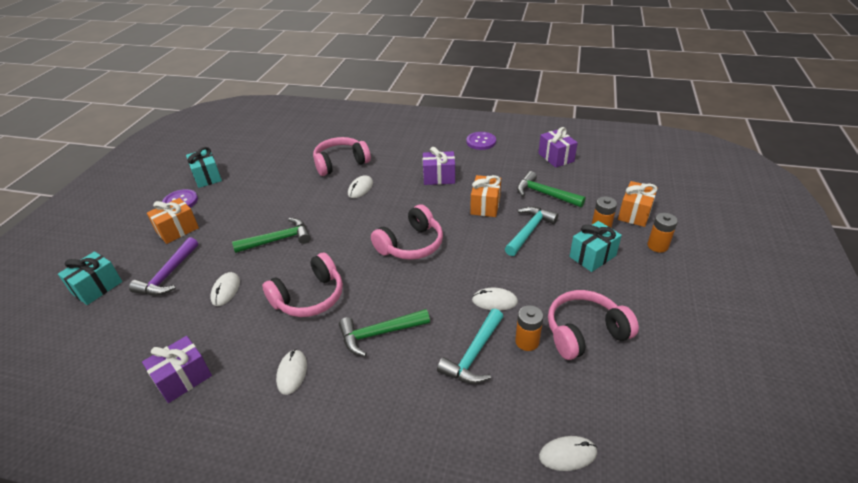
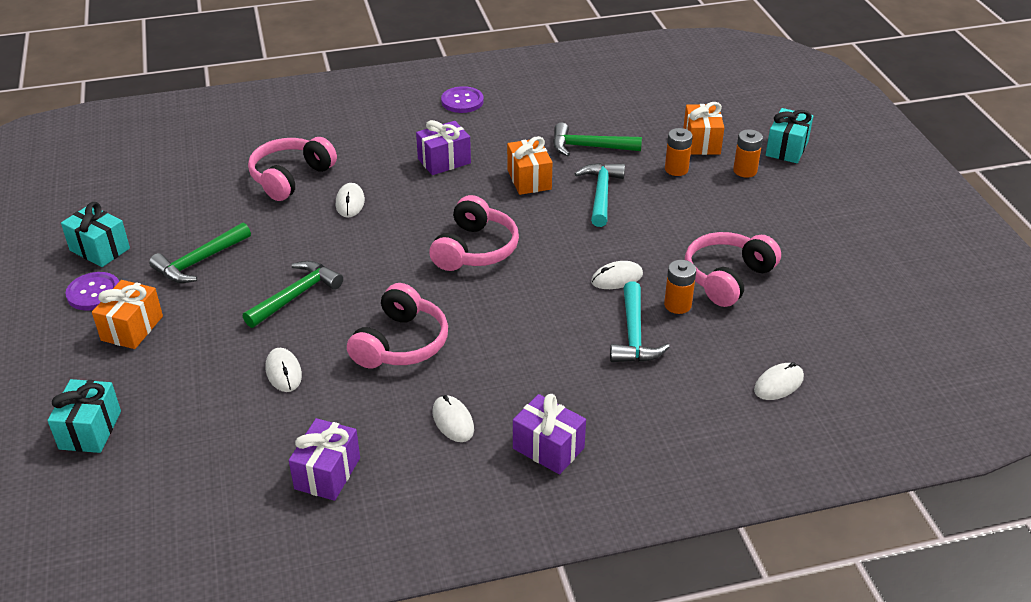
camera: 30 degrees left, 0 degrees up
purple hammer [129,237,198,295] -> none
green hammer [339,309,430,356] -> green hammer moved to [149,222,251,283]
purple gift [538,127,578,168] -> purple gift moved to [513,394,586,475]
turquoise gift [569,221,622,272] -> turquoise gift moved to [766,108,813,163]

